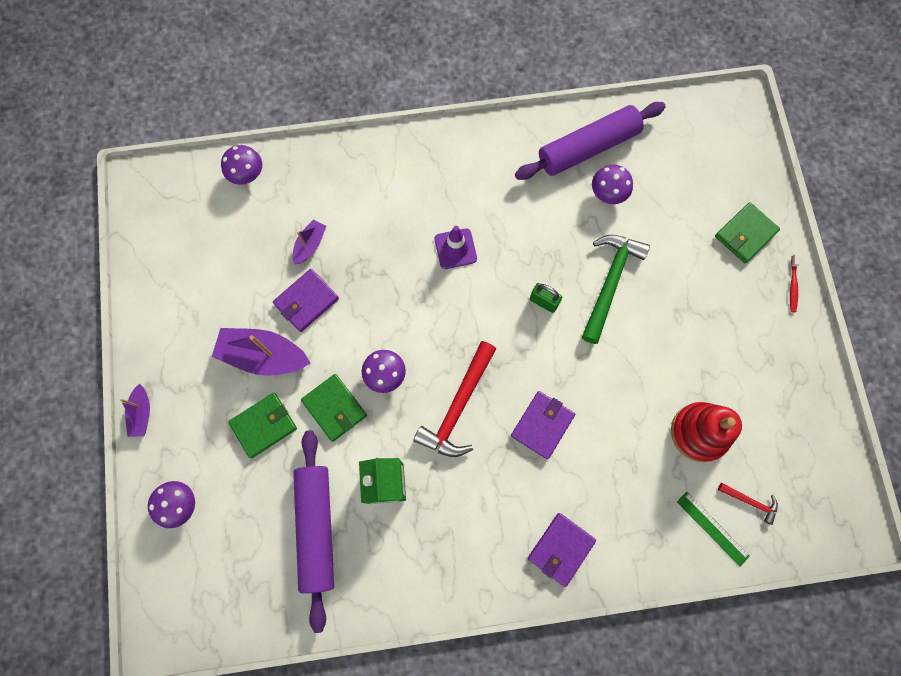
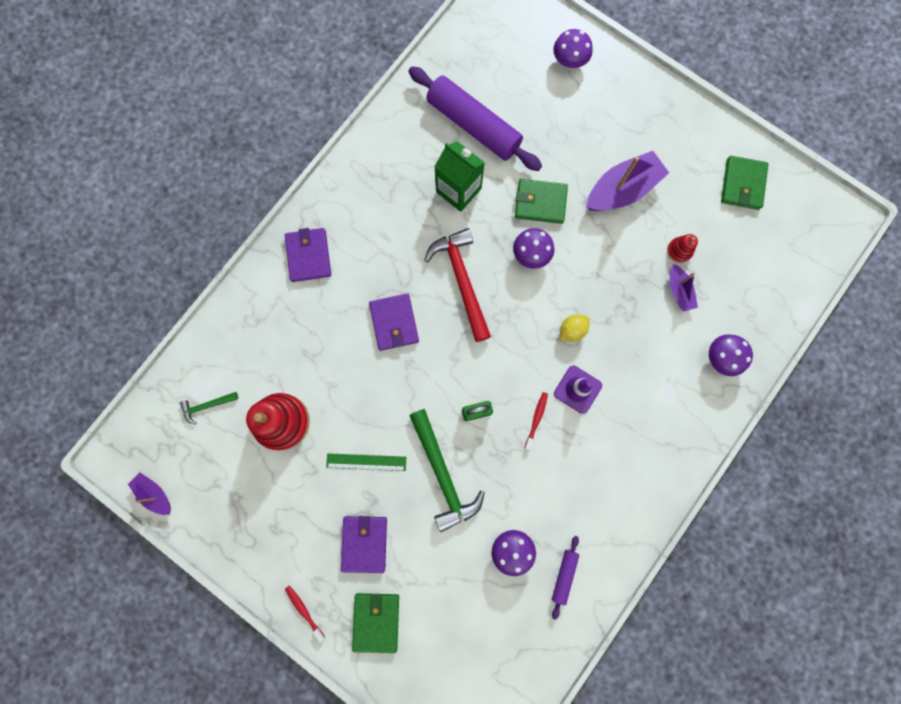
camera: 135 degrees right, 5 degrees up
purple boat [120,384,150,437] -> purple boat moved to [128,472,171,515]
purple mushroom [221,145,262,184] -> purple mushroom moved to [709,334,753,376]
green wallet [228,393,297,458] -> green wallet moved to [721,156,768,210]
purple wallet [273,269,339,332] -> purple wallet moved to [341,516,387,573]
purple rolling pin [515,102,666,180] -> purple rolling pin [552,536,579,620], size x0.45
green ruler [677,492,750,567] -> green ruler moved to [326,453,406,471]
red hammer [718,483,778,525] -> green hammer [180,392,238,425]
none -> red toothbrush [525,392,548,450]
none -> yellow lemon [560,314,589,342]
none -> red stacking toy [667,234,698,263]

